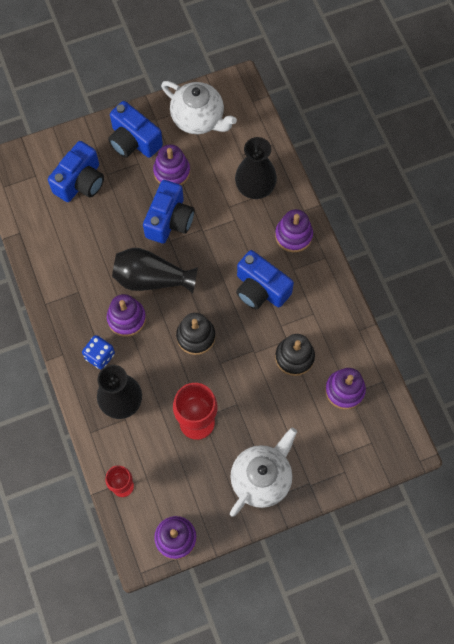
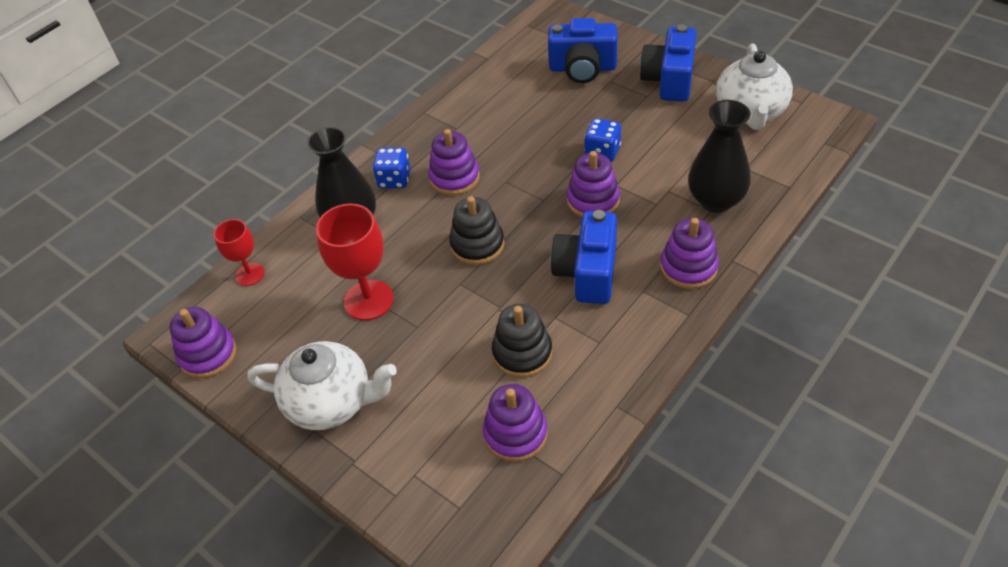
camera: 65 degrees right, 20 degrees down
black vase [112,248,198,293] -> none
blue camera [143,180,194,244] -> blue dice [584,118,621,162]
purple stacking toy [153,144,190,185] -> purple stacking toy moved to [567,151,620,217]

